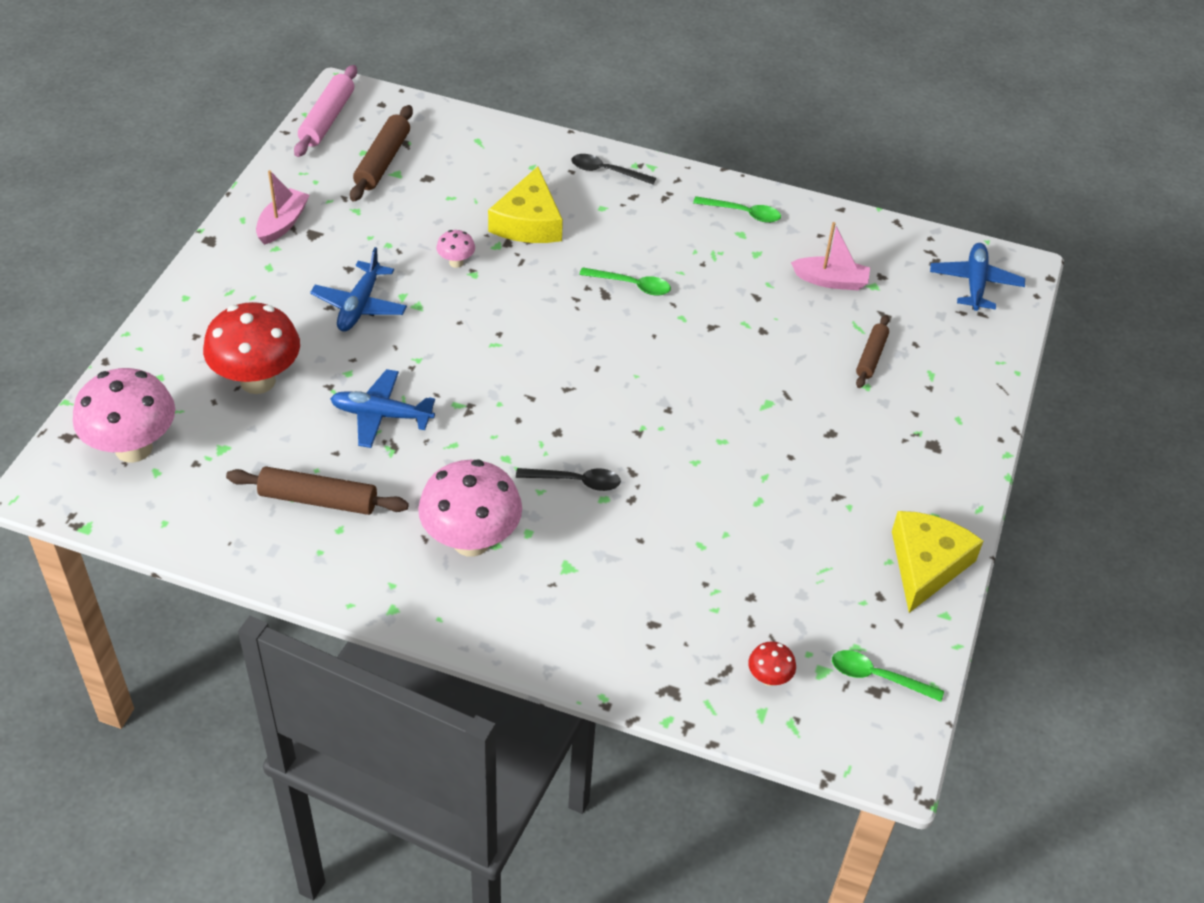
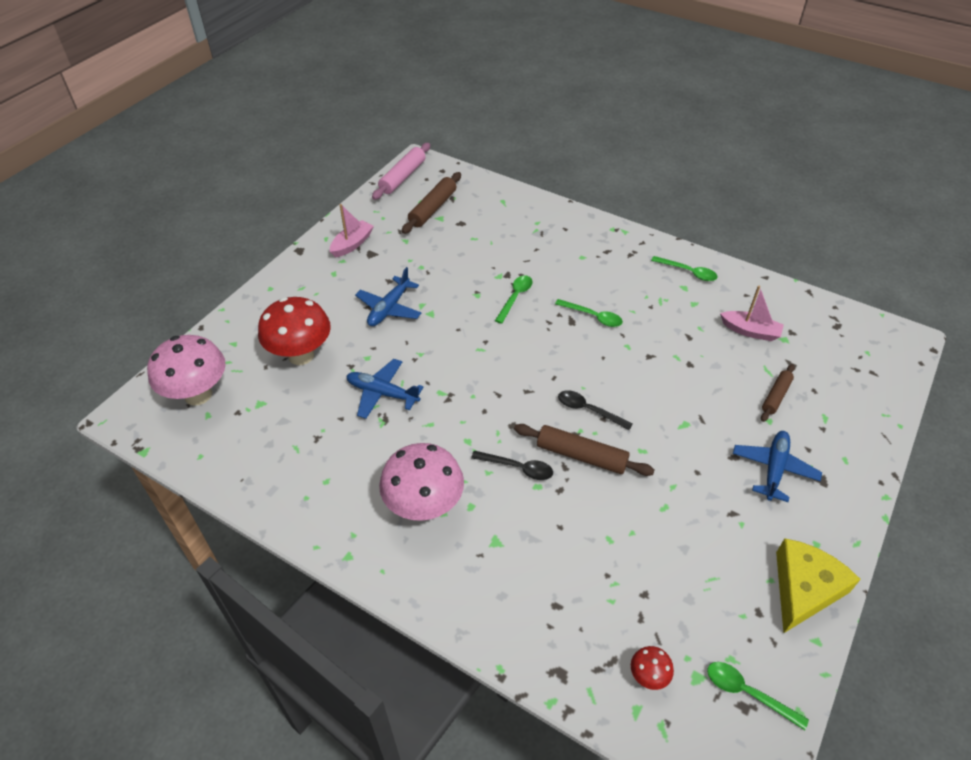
camera: 15 degrees right, 0 degrees up
brown rolling pin [226,467,409,515] -> brown rolling pin moved to [514,424,654,476]
pink mushroom [436,230,475,268] -> none
yellow cheese [488,166,563,243] -> none
black spoon [571,154,656,185] -> black spoon moved to [558,390,633,430]
blue plane [930,243,1025,311] -> blue plane moved to [733,431,822,502]
none -> green spoon [495,275,533,324]

